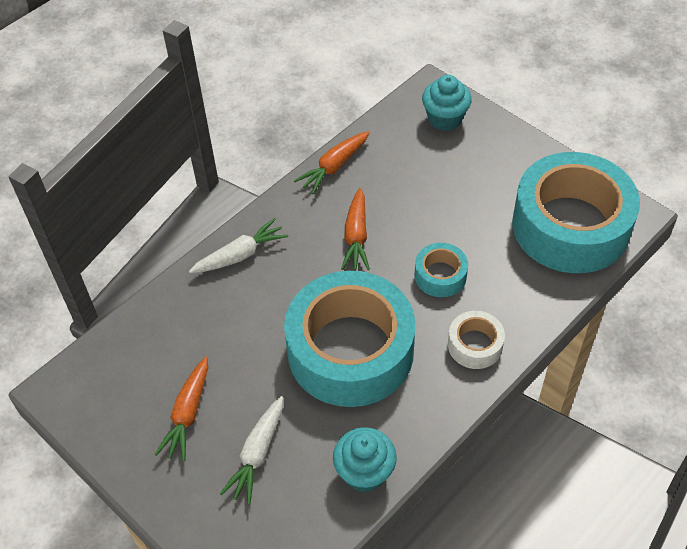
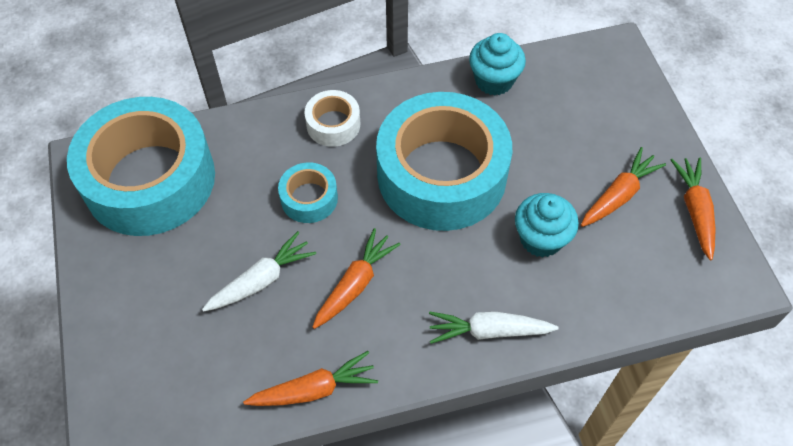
camera: 150 degrees left, 5 degrees up
white carrot [220,396,283,505] -> white carrot moved to [202,231,316,312]
turquoise cupcake [422,75,472,131] -> turquoise cupcake moved to [515,193,579,258]
none -> orange carrot [671,157,715,260]

